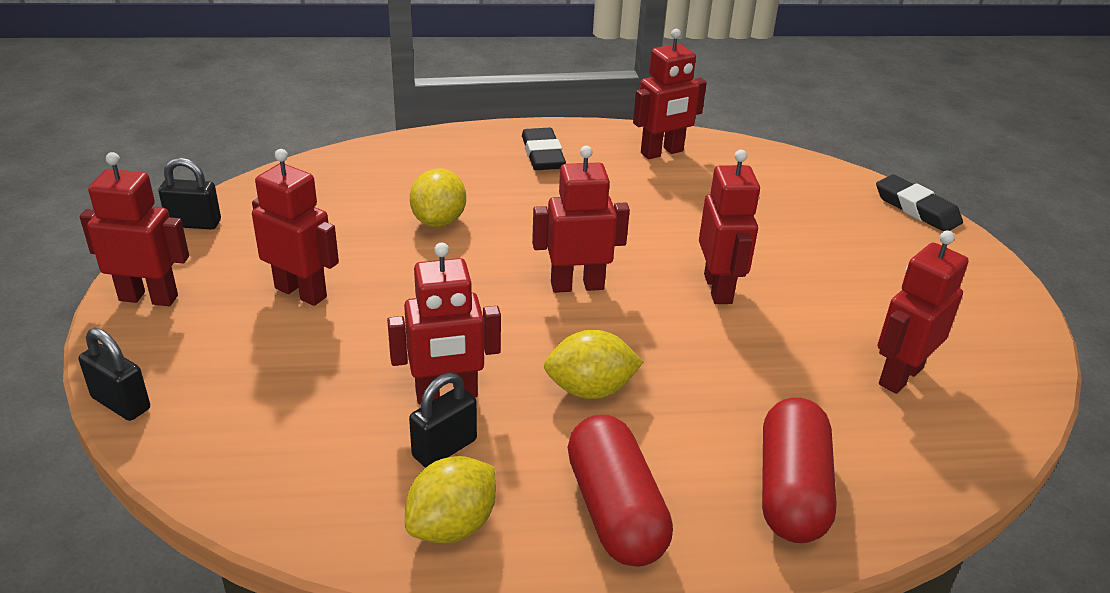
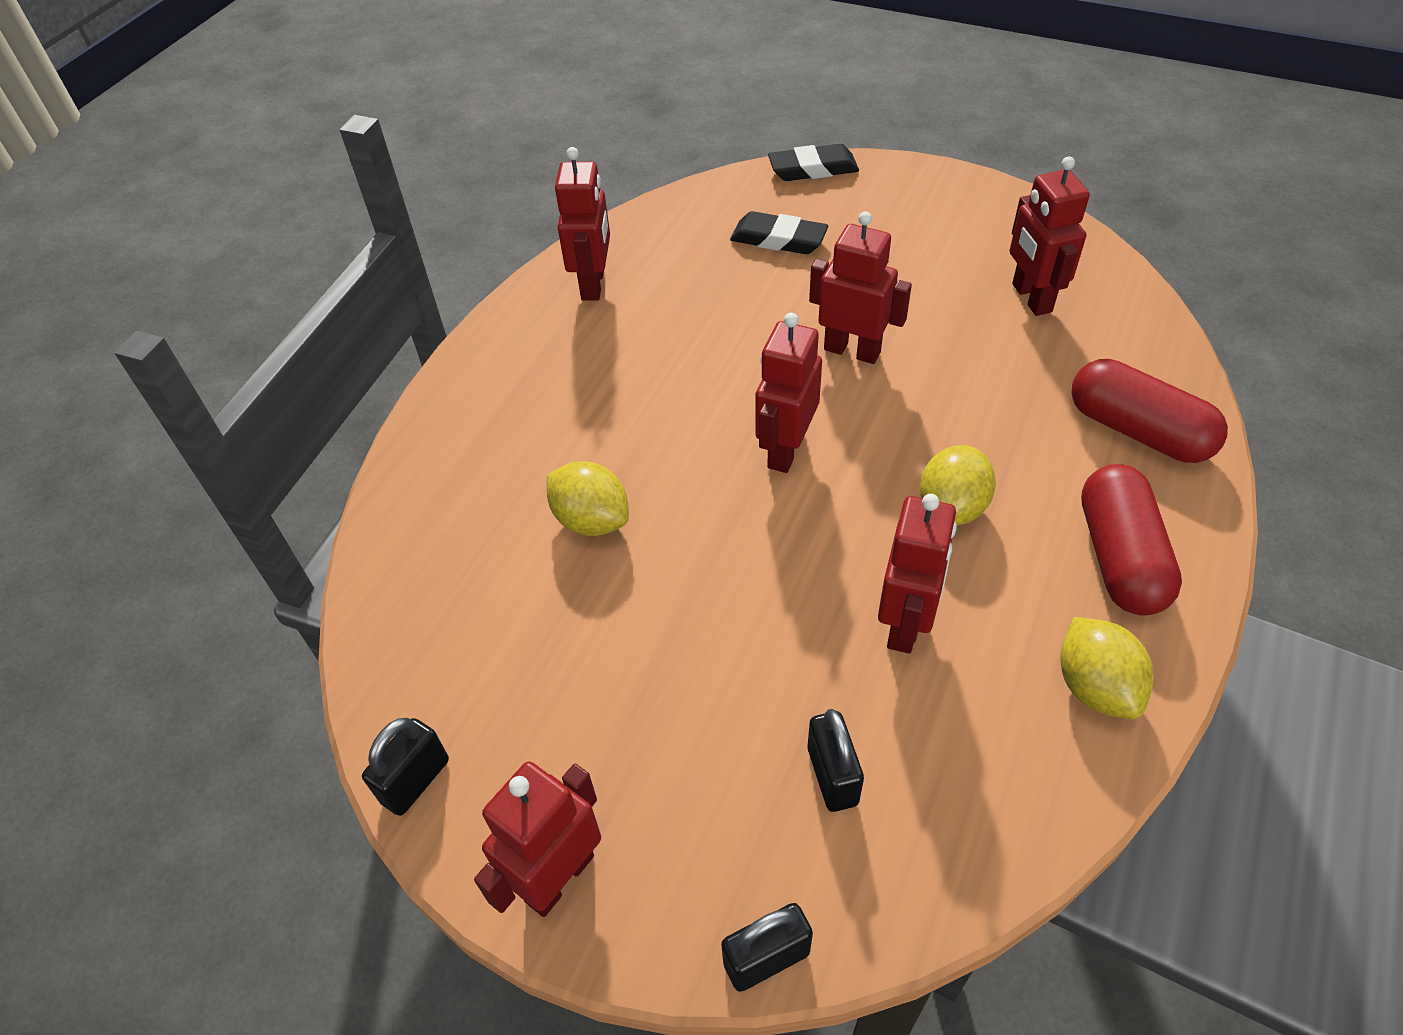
camera: 55 degrees left, 15 degrees up
red robot [252,149,339,306] -> none
black padlock [409,372,477,468] -> black padlock moved to [808,709,864,812]
black eraser [522,128,566,170] -> black eraser moved to [730,211,828,254]
red capsule [568,415,673,567] -> red capsule turned 75 degrees clockwise [1081,464,1182,616]

